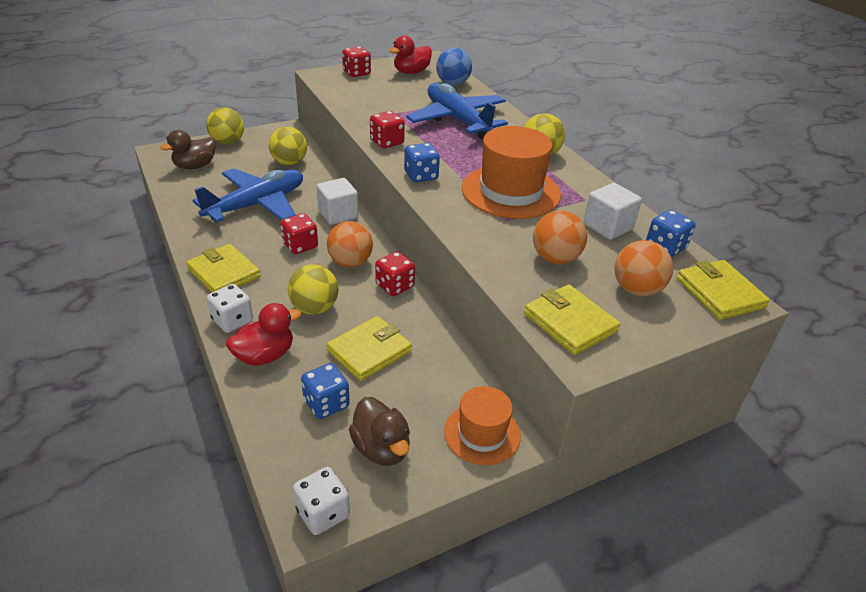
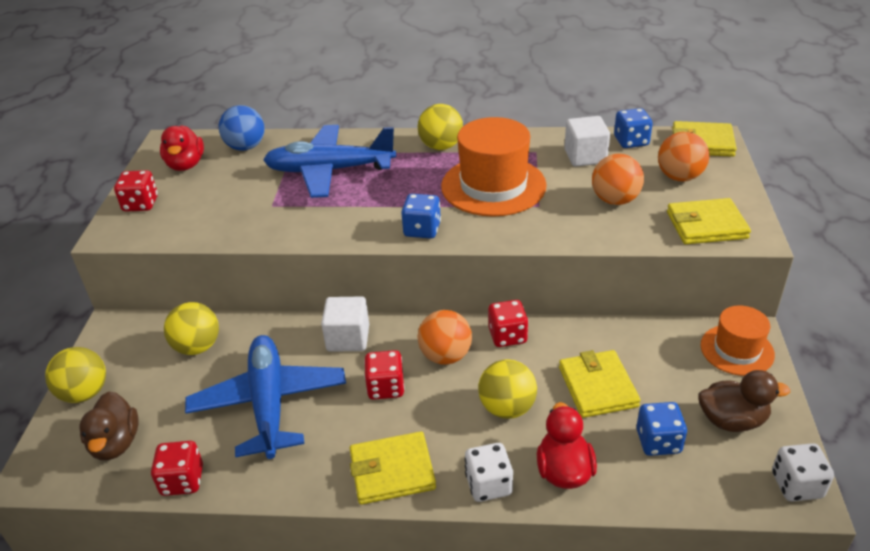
camera: 55 degrees left, 0 degrees up
red dice [370,111,405,148] -> red dice moved to [151,441,203,496]

